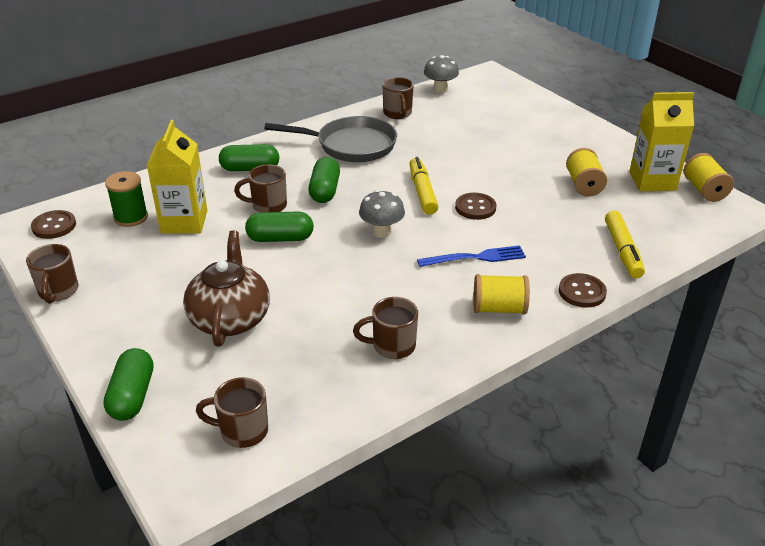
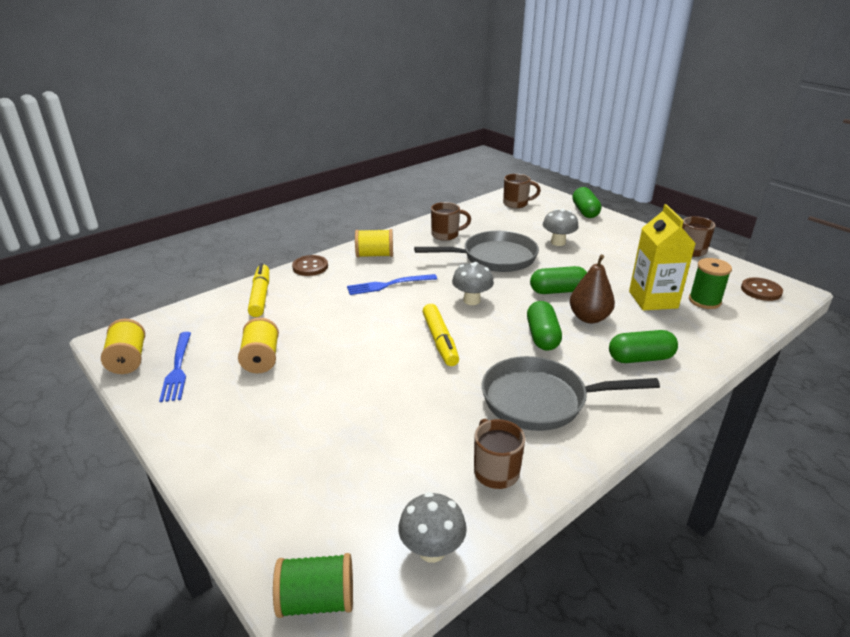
camera: 175 degrees right, 5 degrees down
brown teapot [183,231,270,347] -> grey mushroom [543,209,579,246]
brown mug [234,164,287,213] -> brown pear [570,254,615,323]
brown button [455,193,496,220] -> none
yellow carton [629,92,694,191] -> blue fork [159,332,191,402]
none -> green spool [273,553,353,618]
none -> grey pan [414,231,539,272]

